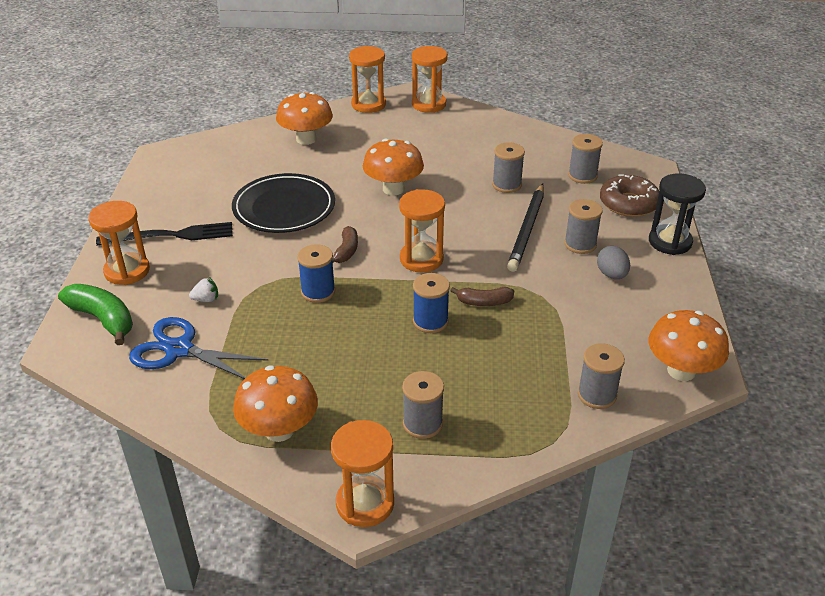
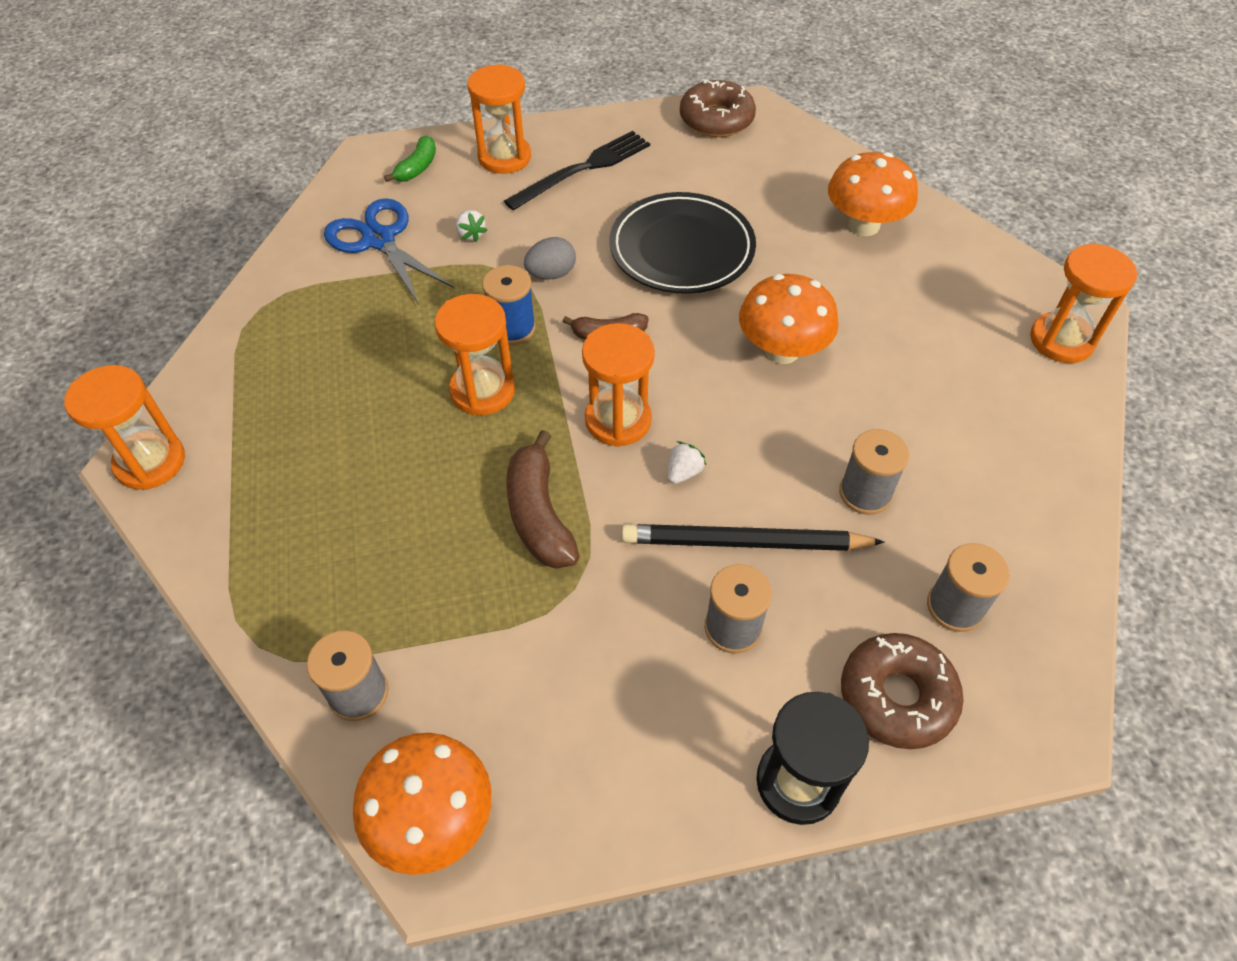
camera: 75 degrees right, 15 degrees up
green banana [58,284,133,345] -> green banana [384,135,436,182], size x0.61
black fork [96,222,233,245] -> black fork turned 105 degrees counterclockwise [504,131,650,211]
blue scissors [129,317,268,379] -> blue scissors turned 45 degrees counterclockwise [324,198,454,305]
orange mushroom [233,365,318,442] -> none
orange hourglass [349,46,386,113] -> orange hourglass moved to [434,294,515,416]
grey spool [402,371,444,439] -> none
blue spool [413,273,450,333] -> none
brown banana [450,287,514,306] -> brown banana [506,430,579,569], size x1.64
grey egg [597,246,630,279] -> grey egg moved to [524,237,576,280]
none -> white strawberry [668,441,706,484]
none -> brown donut [680,79,756,137]

